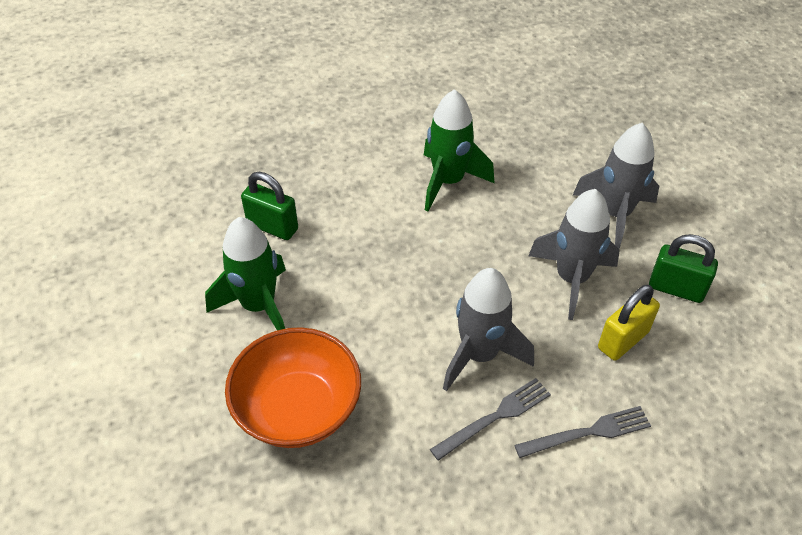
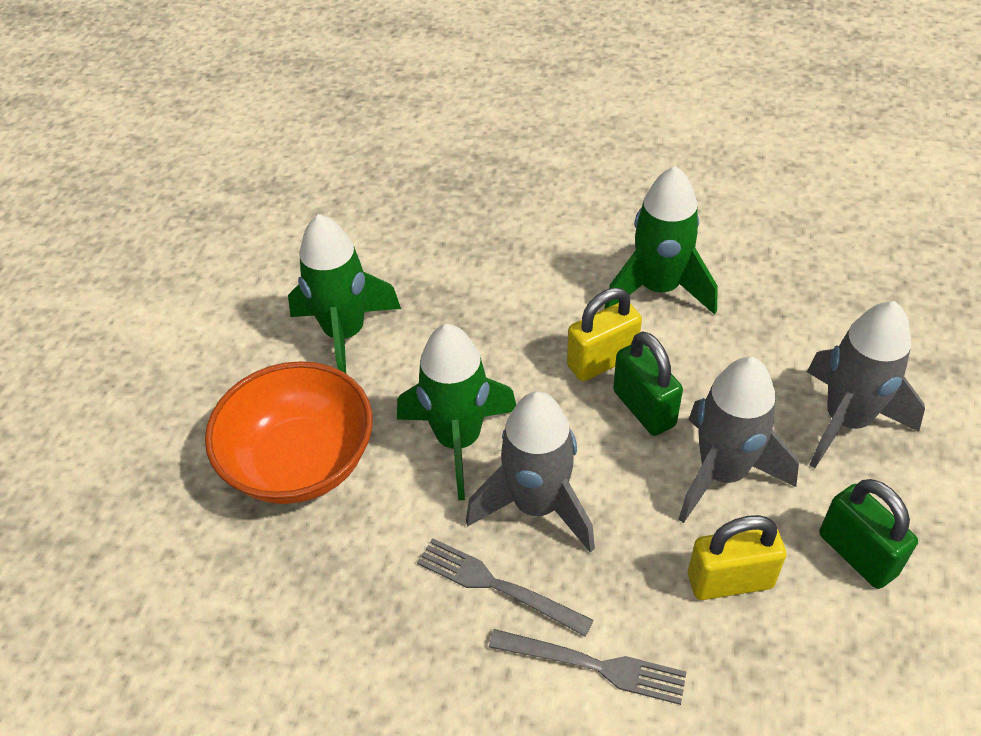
camera: 35 degrees right, 0 degrees up
green padlock [241,172,298,240] -> green padlock moved to [613,331,683,436]
grey fork [430,378,551,461] -> grey fork turned 150 degrees counterclockwise [417,538,594,636]
none -> green rocket [397,324,516,501]
none -> yellow padlock [567,288,642,381]

